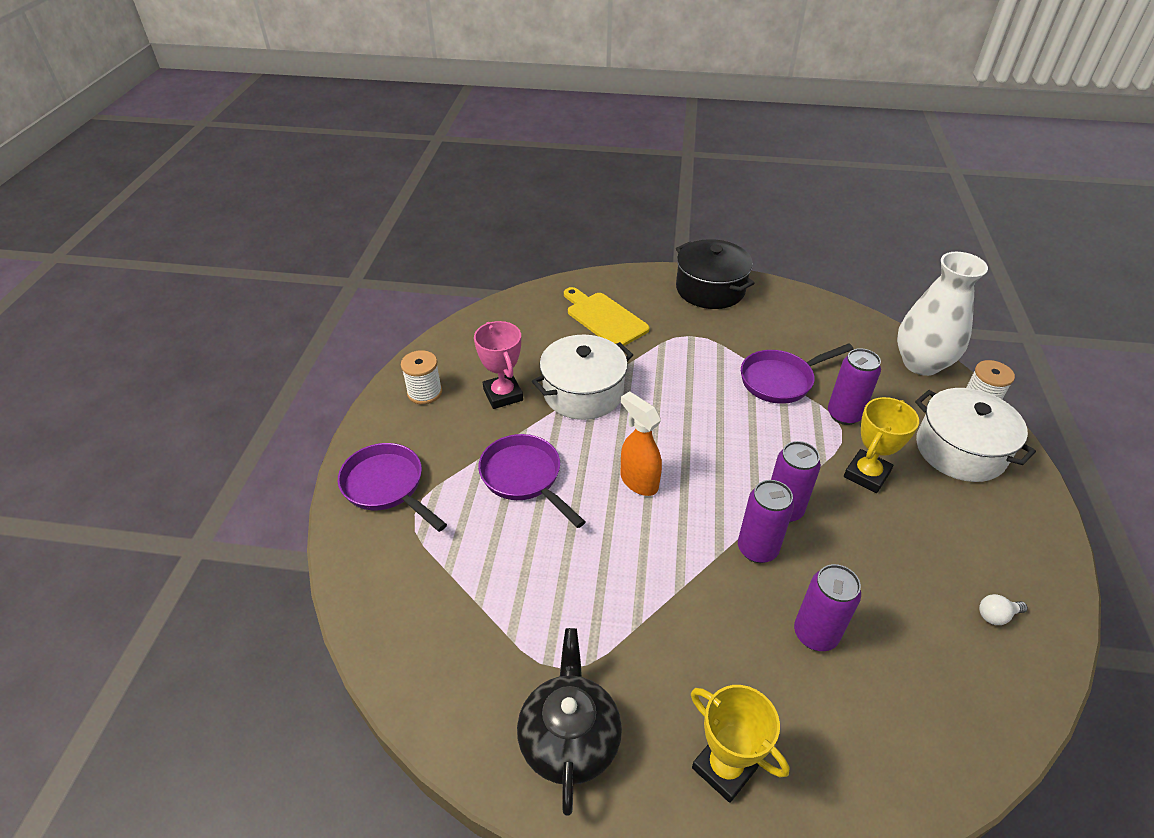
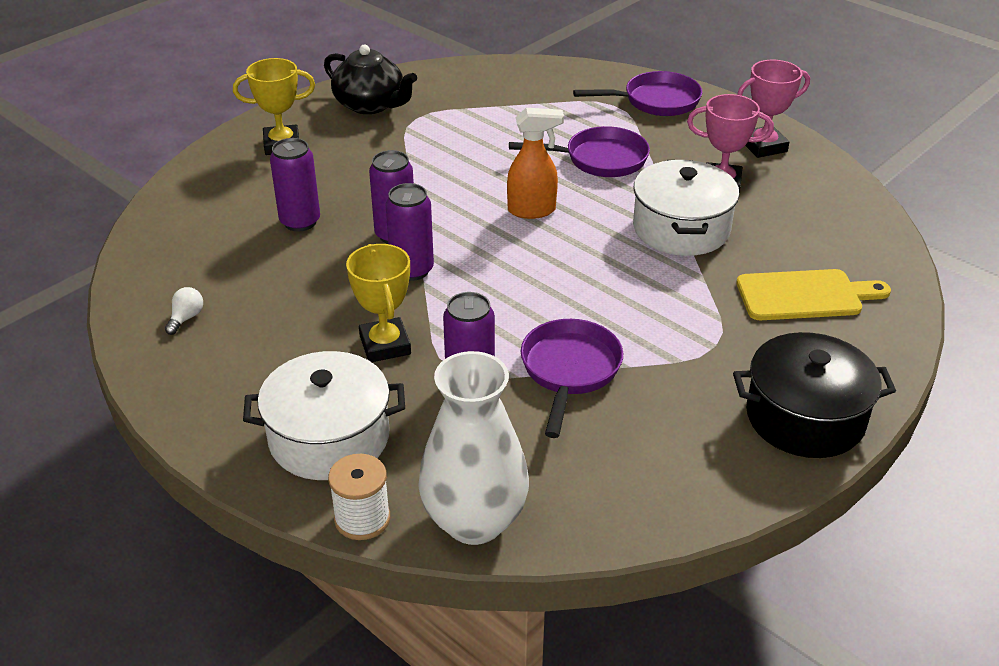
camera: 125 degrees right, 5 degrees down
white spool [401,350,442,404] -> pink trophy [737,60,810,158]

